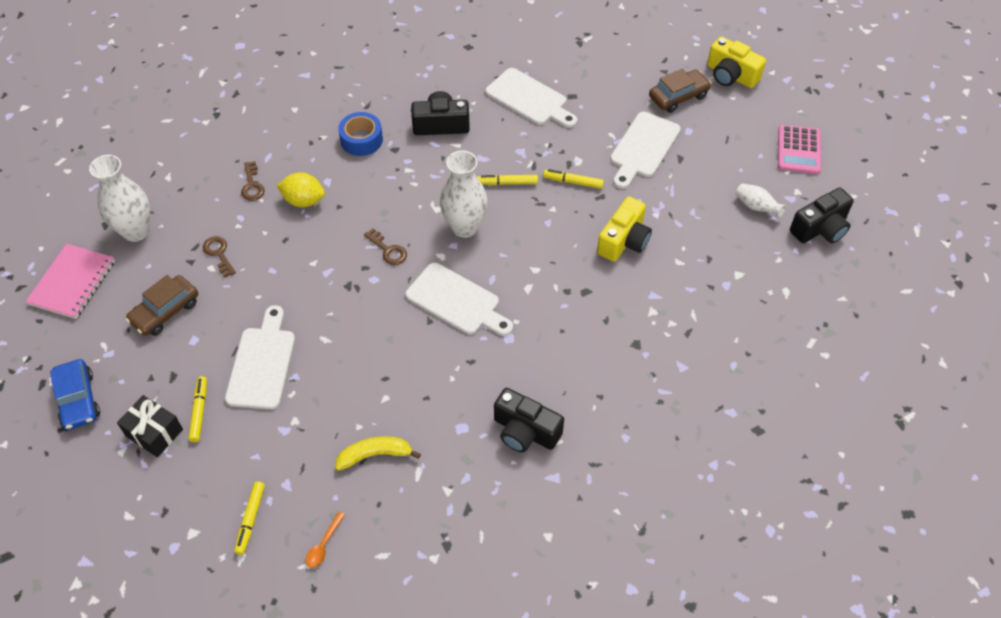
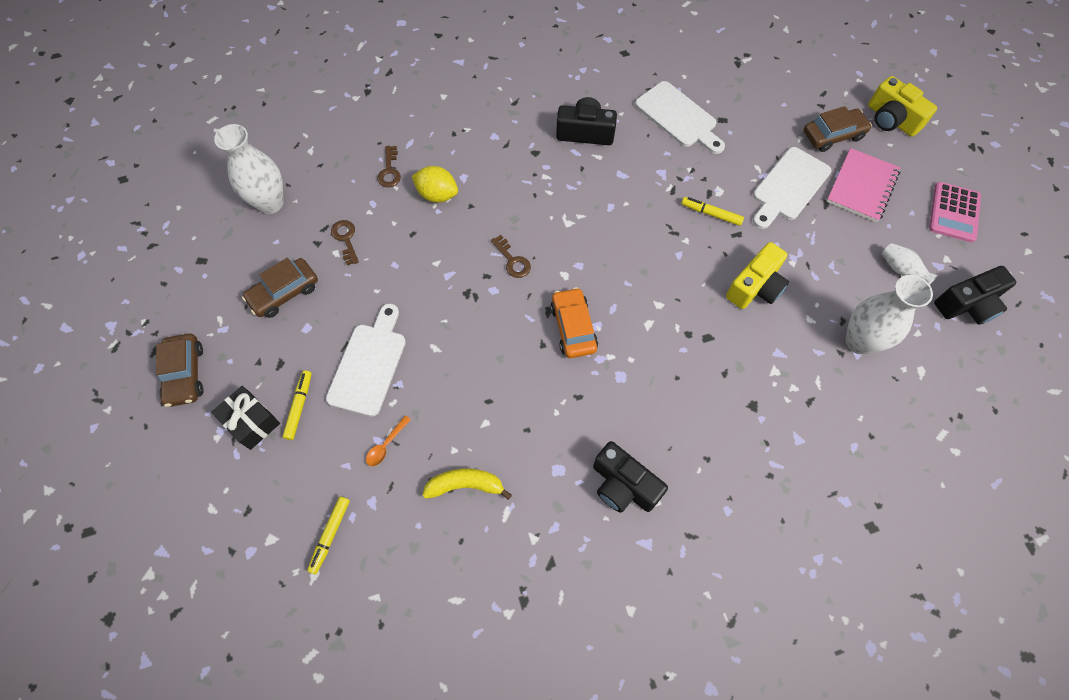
camera: 10 degrees right, 10 degrees up
pink notebook [25,244,115,319] -> pink notebook moved to [826,148,900,222]
blue car [50,359,100,430] -> brown car [156,334,204,407]
orange spoon [306,512,345,568] -> orange spoon moved to [366,415,411,466]
blue tape [338,112,383,156] -> none
white cutting board [406,263,513,336] -> orange car [550,287,598,358]
white vase [440,150,488,238] -> white vase moved to [846,275,933,355]
yellow marker [477,175,538,185] -> none

